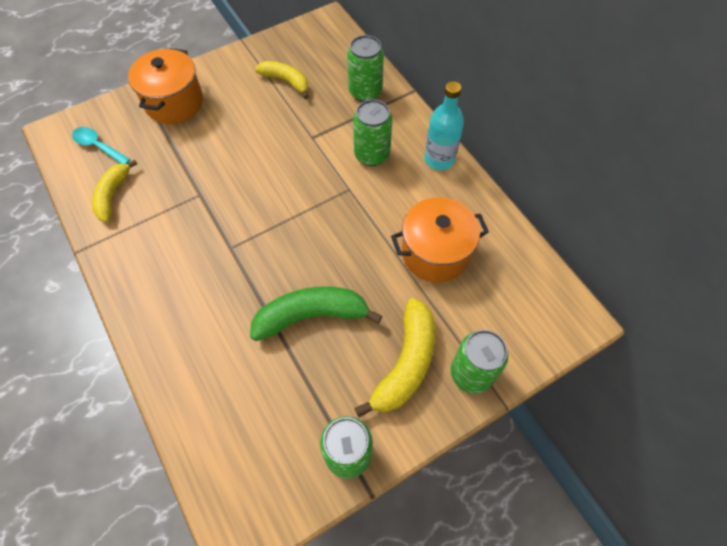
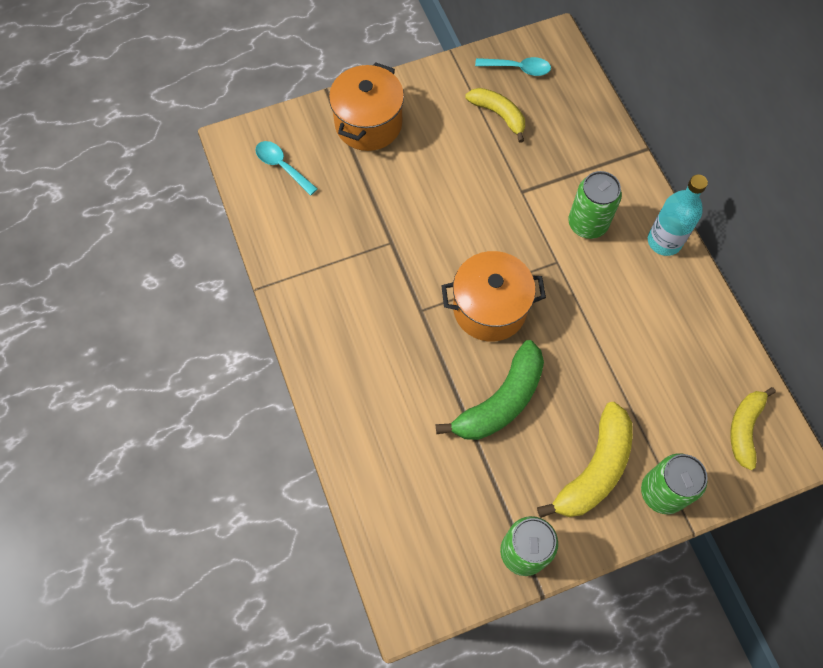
camera: 10 degrees right, 5 degrees up
yellow banana [92,159,137,222] -> yellow banana moved to [730,387,776,470]
green banana [250,286,382,341] -> green banana turned 135 degrees clockwise [436,340,544,440]
green can [347,35,384,102] -> none
orange pot [391,197,489,282] -> orange pot moved to [441,251,546,341]
none -> turquoise spoon [475,57,551,76]

